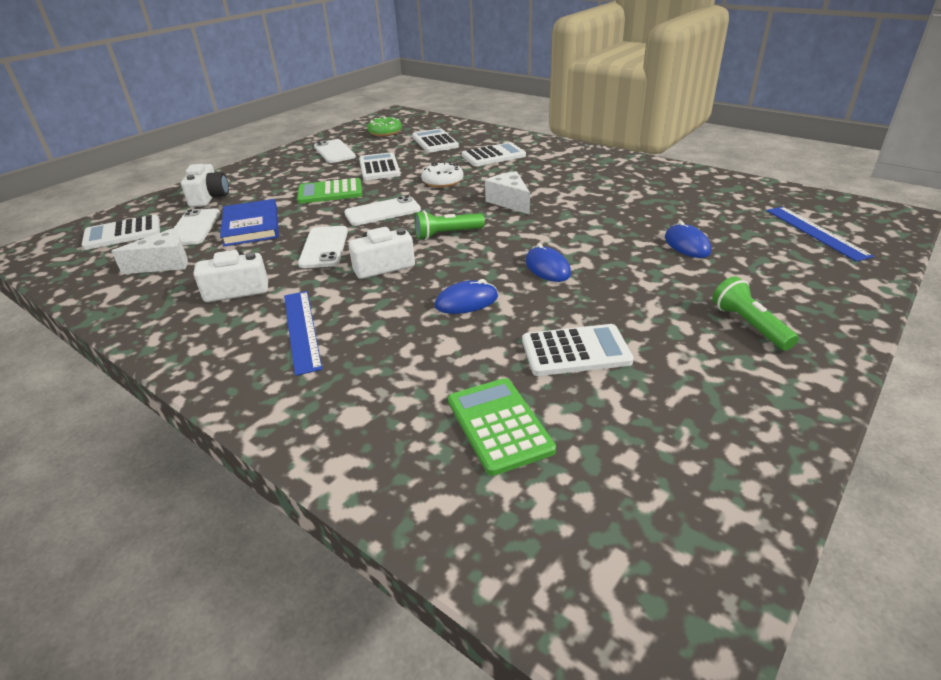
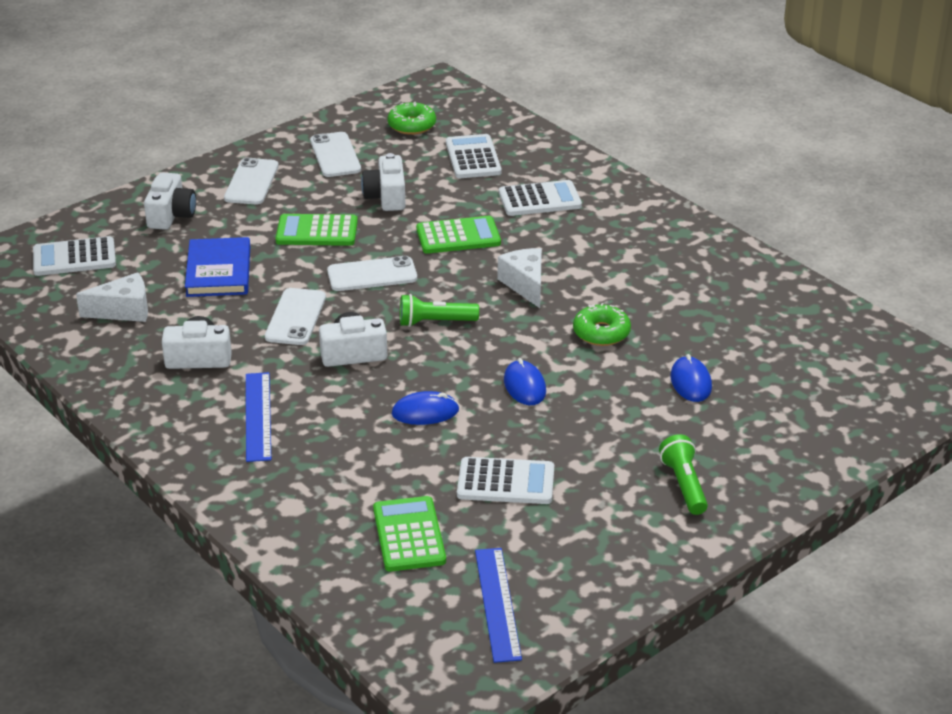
camera: 10 degrees right, 0 degrees up
white phone [173,208,220,245] -> white phone moved to [224,158,279,204]
white calculator [359,152,400,180] -> white camera [361,153,406,211]
white donut [421,161,463,188] -> green calculator [416,216,501,254]
blue ruler [767,207,874,262] -> blue ruler moved to [475,548,522,663]
none -> green donut [573,303,631,346]

